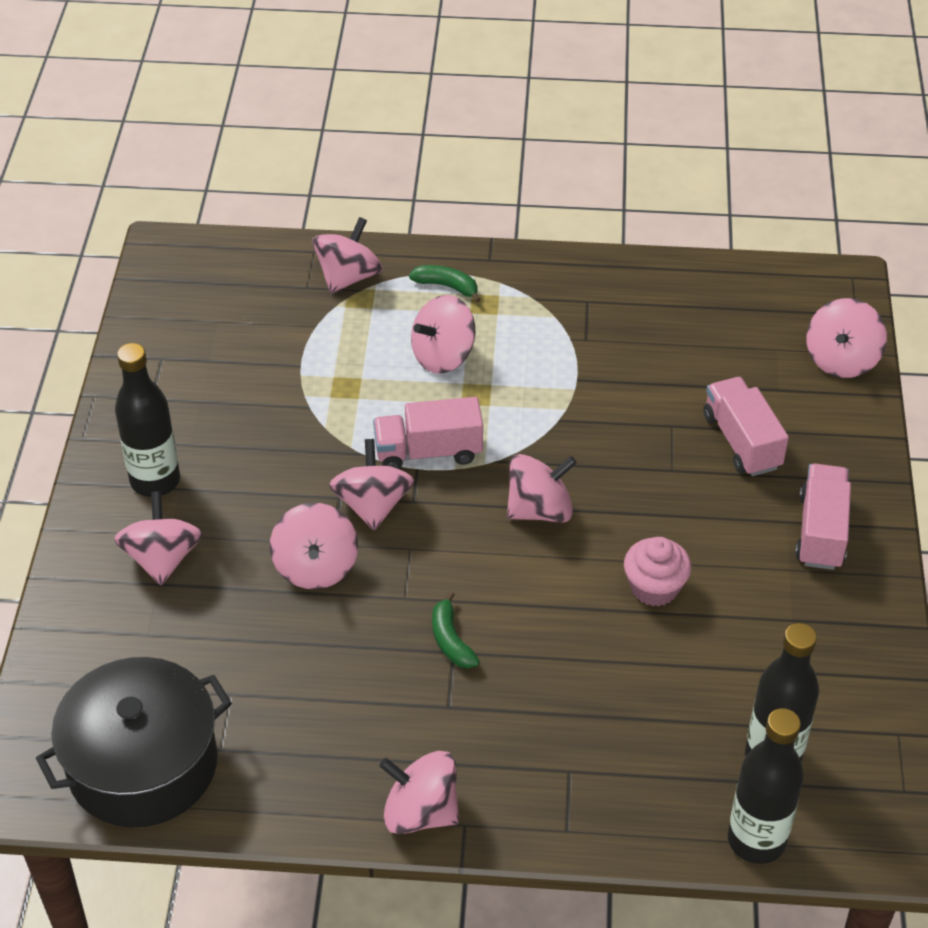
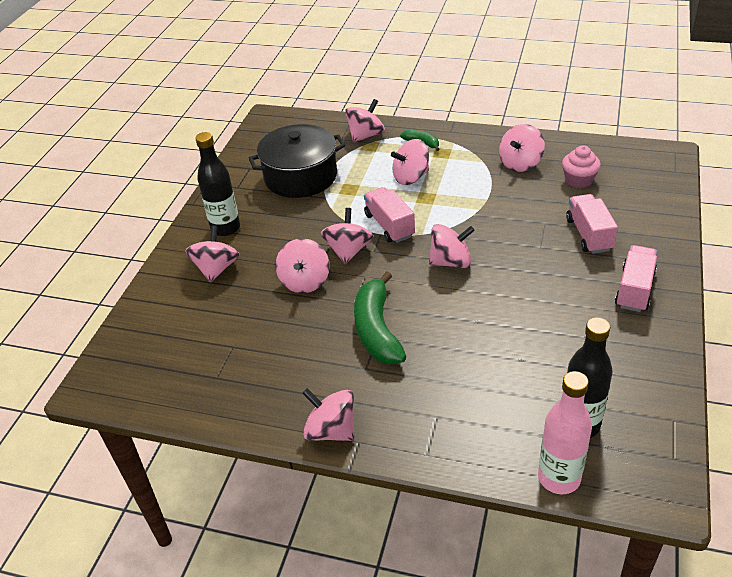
camera: 15 degrees right, 5 degrees down
black pot [36,657,232,827] -> black pot moved to [249,124,346,198]
pink truck [373,397,483,469] -> pink truck turned 60 degrees clockwise [364,187,415,243]
green banana [432,591,480,668] -> green banana [354,271,406,365], size x2.03
pink cupcake [624,537,691,606] -> pink cupcake moved to [562,145,601,188]
black bottle [728,708,804,864] -> pink bottle [538,371,592,494]
pink spinning top [806,298,887,378] -> pink spinning top moved to [499,124,545,172]

